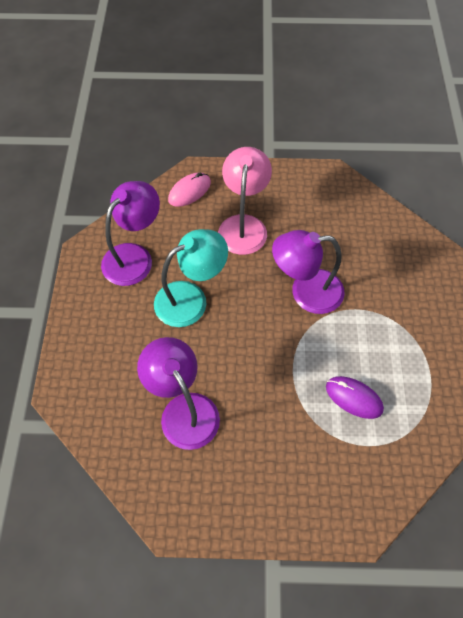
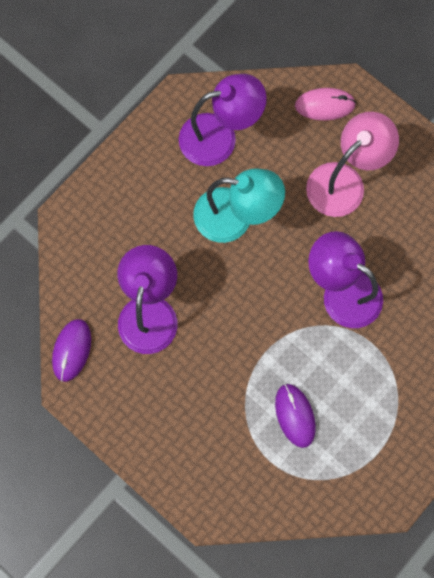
camera: 40 degrees right, 15 degrees up
none -> purple mouse [52,319,91,382]

